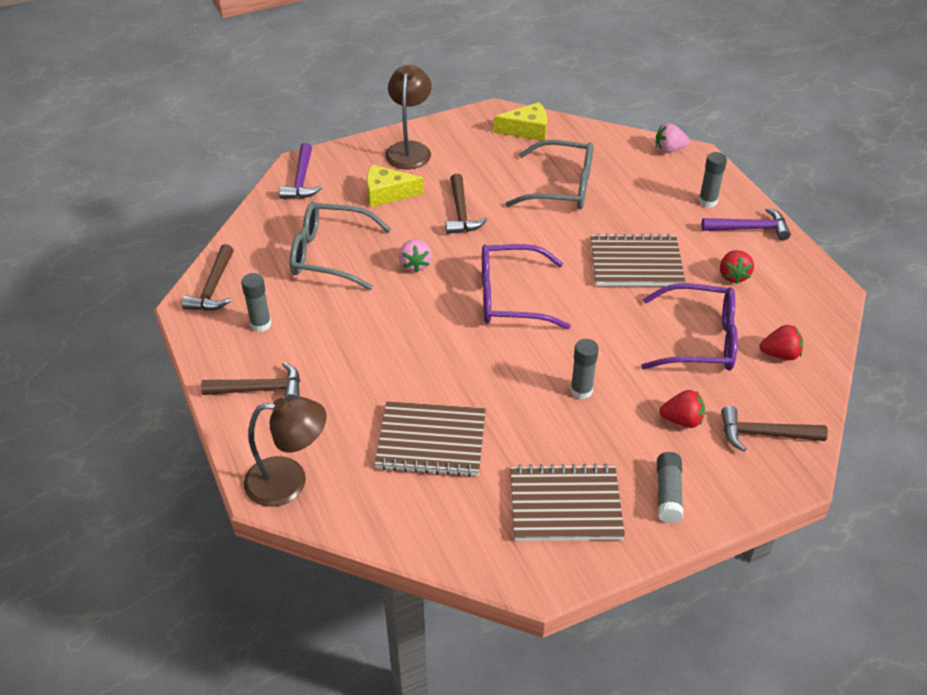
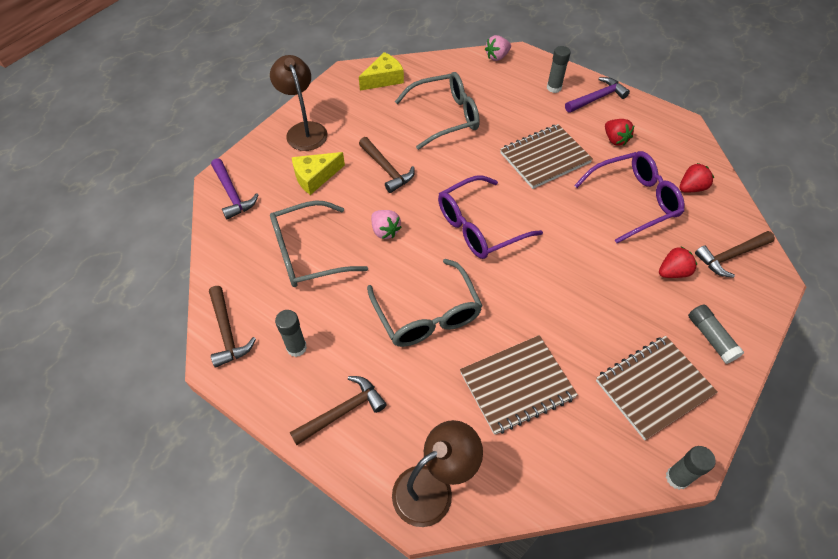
camera: 30 degrees left, 10 degrees up
grey glue stick [571,339,599,399] -> grey glue stick moved to [666,446,716,490]
none -> grey glasses [367,259,483,347]

